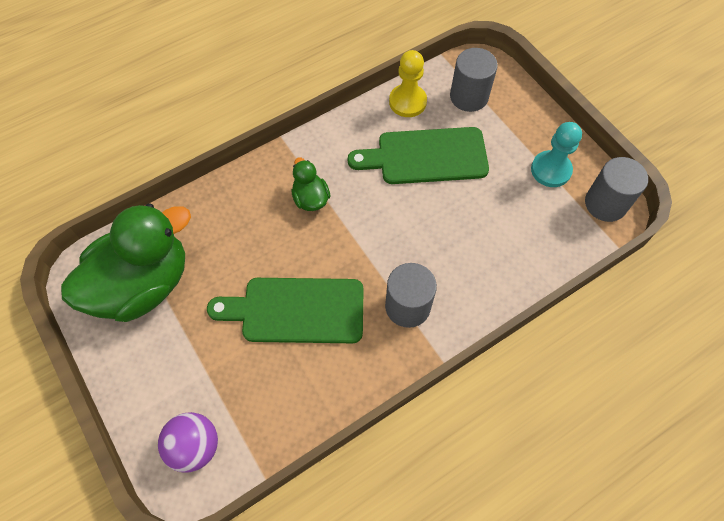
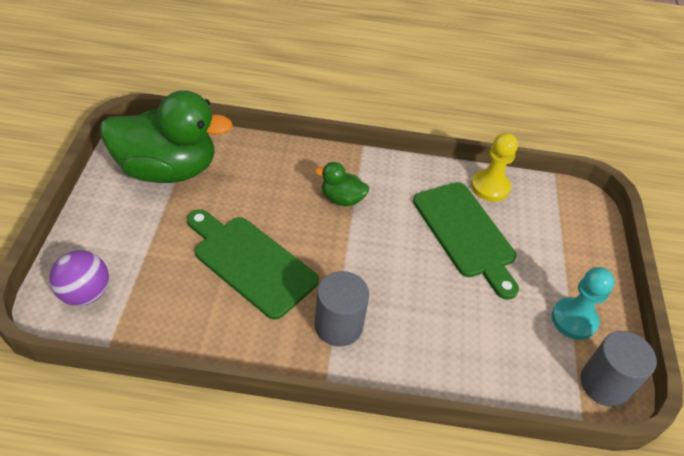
camera: 35 degrees right, 15 degrees down
green duck [291,158,331,211] -> green duck turned 90 degrees counterclockwise [315,162,369,206]
green cutting board [348,127,489,184] -> green cutting board turned 150 degrees counterclockwise [413,182,519,300]
grey cylinder [450,48,498,112] -> none

